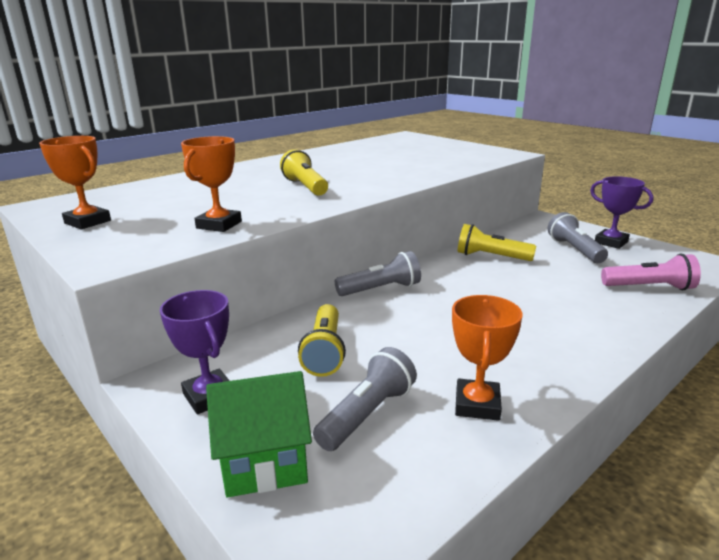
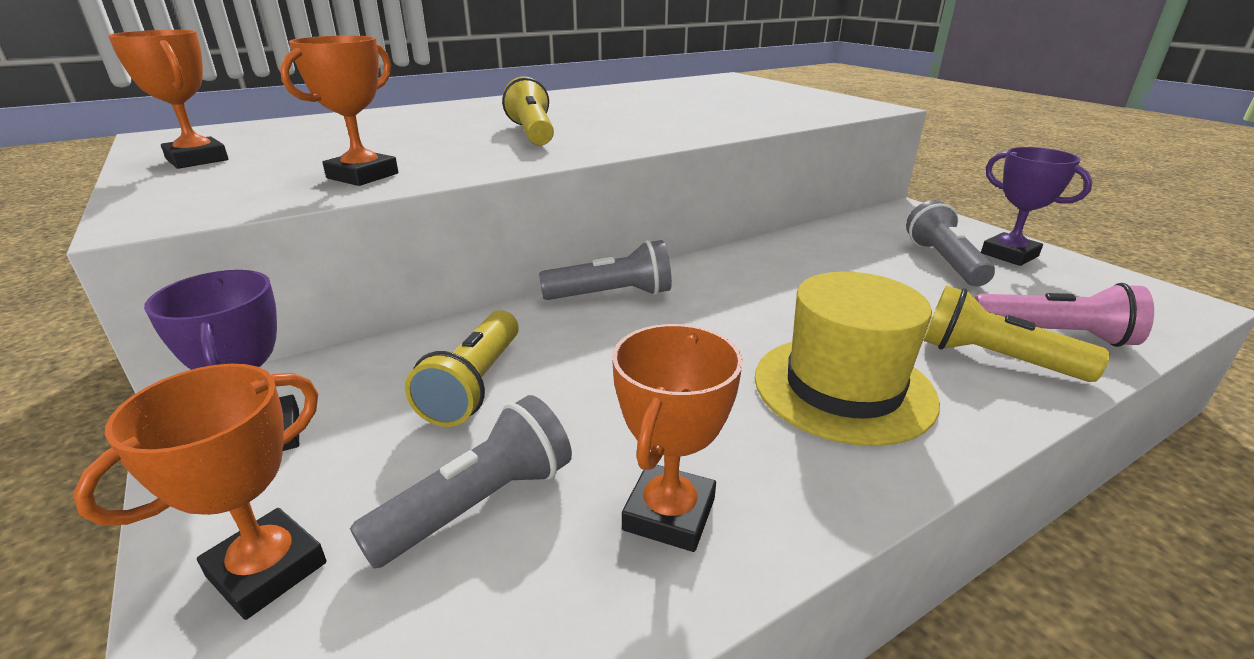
camera: 10 degrees right, 5 degrees up
green house [206,371,312,497] -> orange trophy [73,364,327,620]
yellow flashlight [458,224,536,261] -> yellow flashlight moved to [923,285,1110,382]
none -> yellow hat [755,272,940,446]

